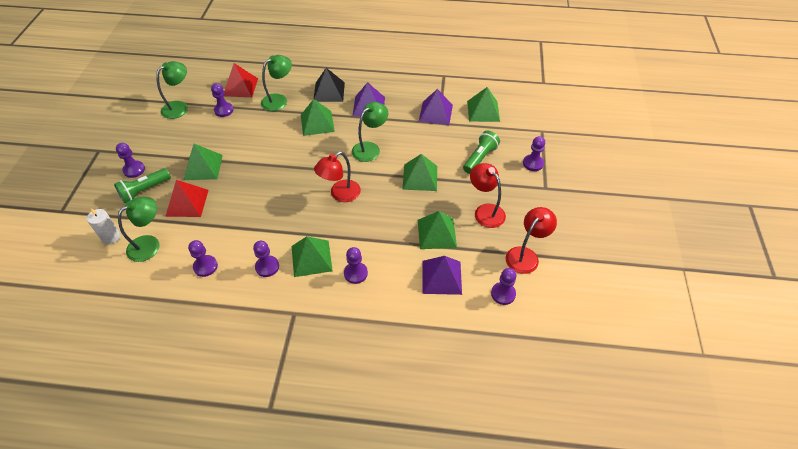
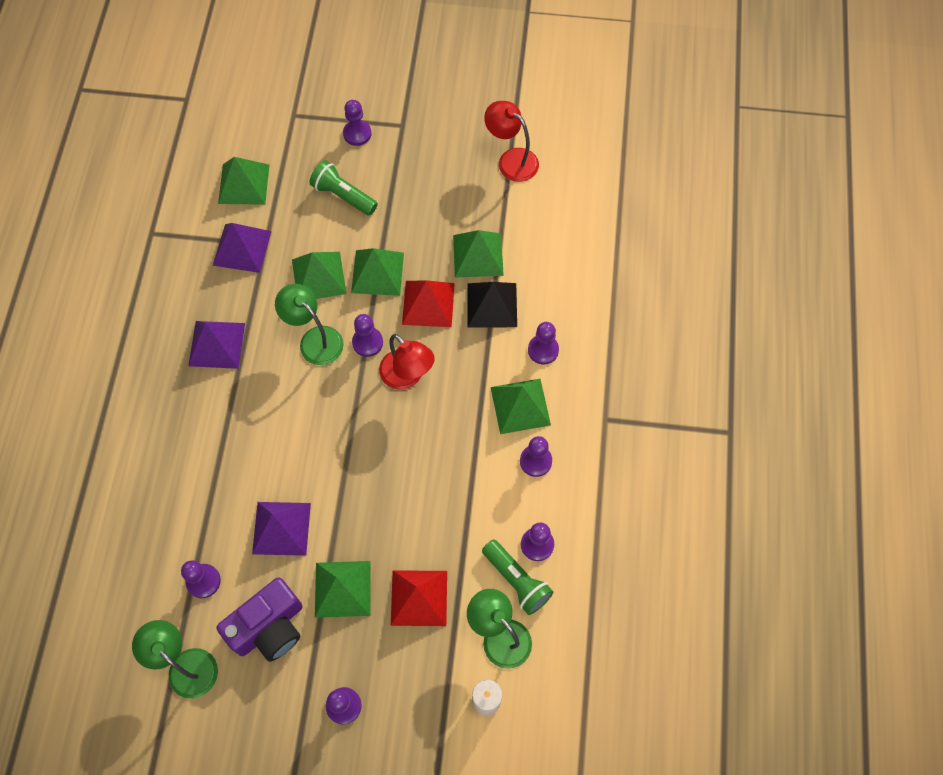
camera: 90 degrees left, 15 degrees up
green flashlight [114,168,171,203] -> green flashlight moved to [482,540,553,615]
red pyramid [224,63,258,97] -> red pyramid moved to [402,280,455,327]
green lamp [261,55,292,111] -> none
green pyramid [301,99,335,136] -> green pyramid moved to [292,252,347,299]
black pyramid [314,68,345,102] -> black pyramid moved to [467,282,517,328]
purple pyramid [423,256,462,295] -> purple pyramid moved to [252,502,311,556]
red lamp [470,163,506,228] -> none
purple pawn [491,268,516,305] -> purple pawn moved to [352,314,383,357]
none -> purple camera [217,578,302,662]

